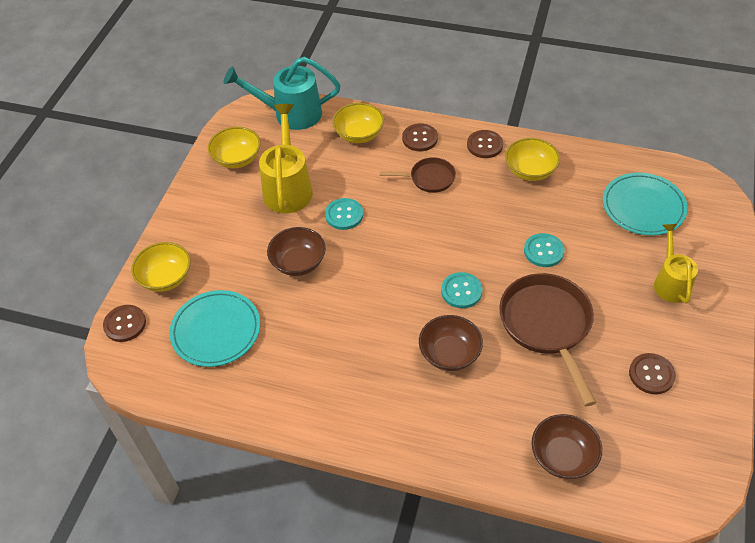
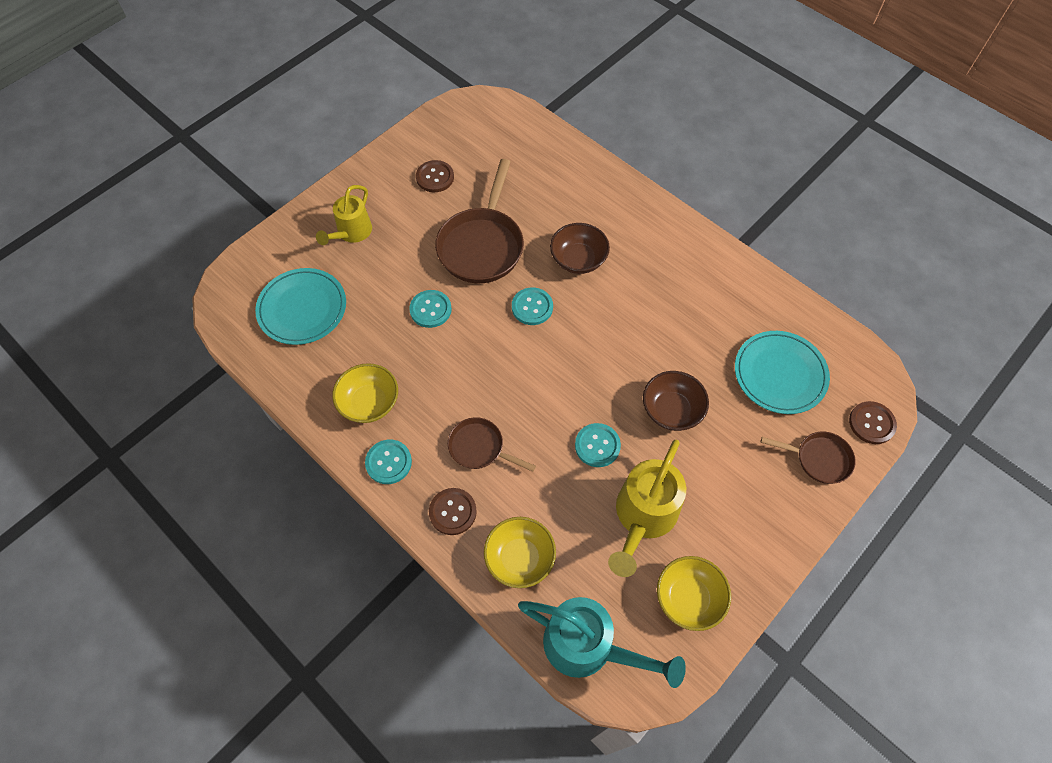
camera: 155 degrees left, 10 degrees up
yellow bowl [131,242,191,292] -> brown pan [761,432,856,484]
brown button [467,130,503,158] -> turquoise button [365,440,412,484]
brown bowl [532,414,602,479] -> none

